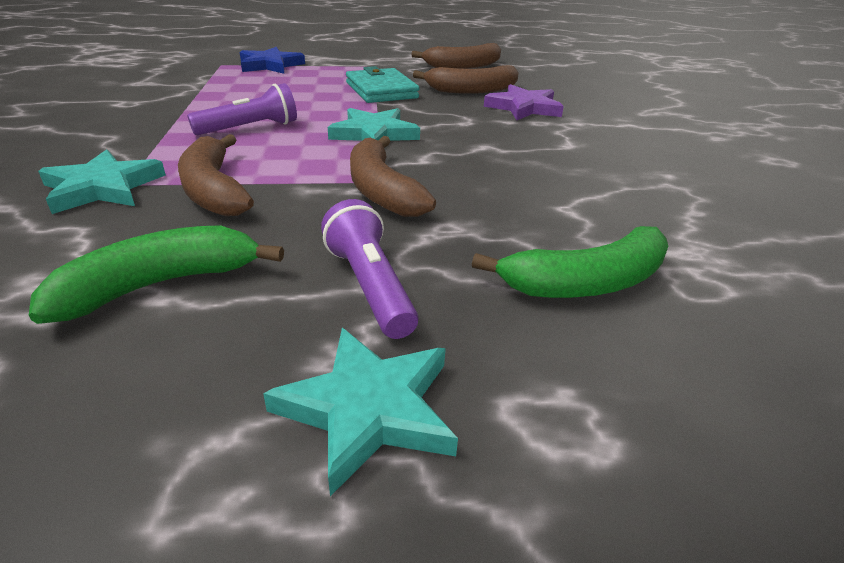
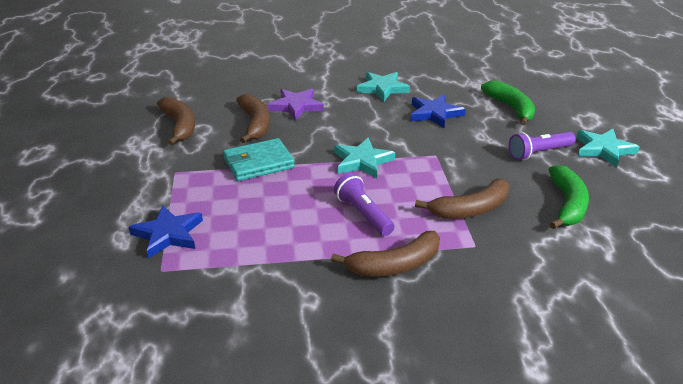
camera: 90 degrees left, 0 degrees up
green banana [29,225,284,324] -> green banana turned 135 degrees counterclockwise [549,165,589,229]
turquoise star [38,149,166,214] -> turquoise star moved to [357,72,410,101]
brown banana [350,136,436,217] -> brown banana moved to [331,231,440,277]
none -> blue star [411,94,465,128]

